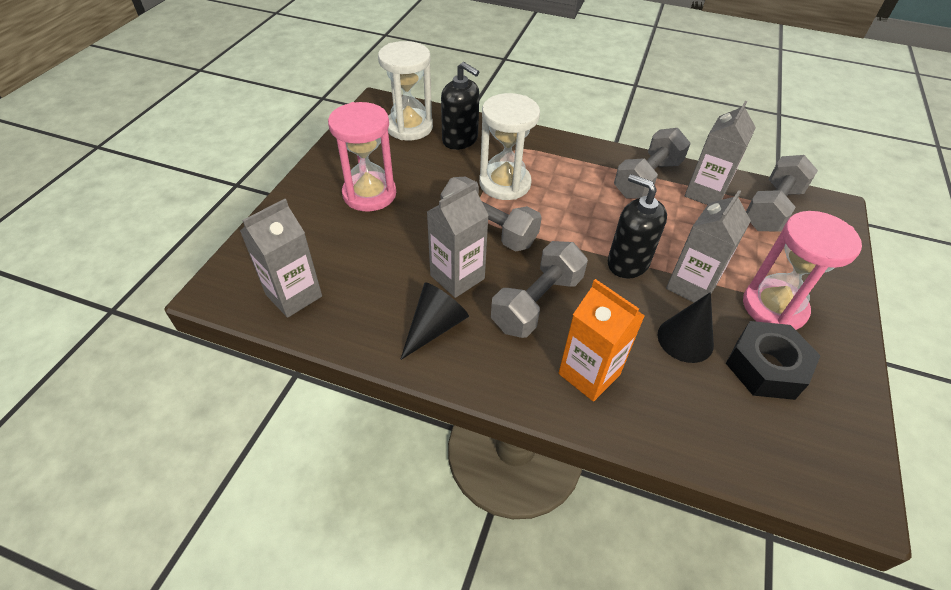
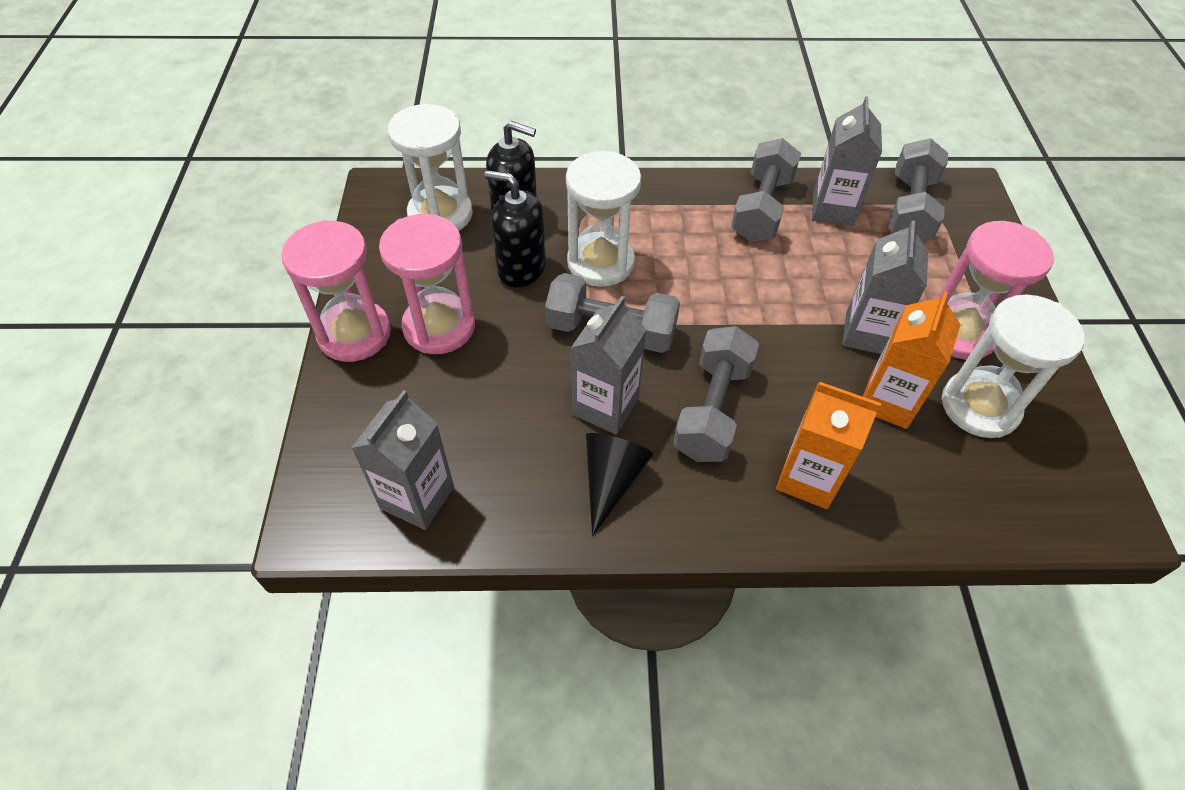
camera: 20 degrees left, 5 degrees up
black soap dispenser [608,174,667,279] -> black soap dispenser moved to [484,170,546,287]
black cone [658,292,714,363] -> orange carton [863,291,961,429]
black nut [726,321,821,400] -> white hourglass [942,295,1085,438]
none -> pink hourglass [281,220,391,362]

